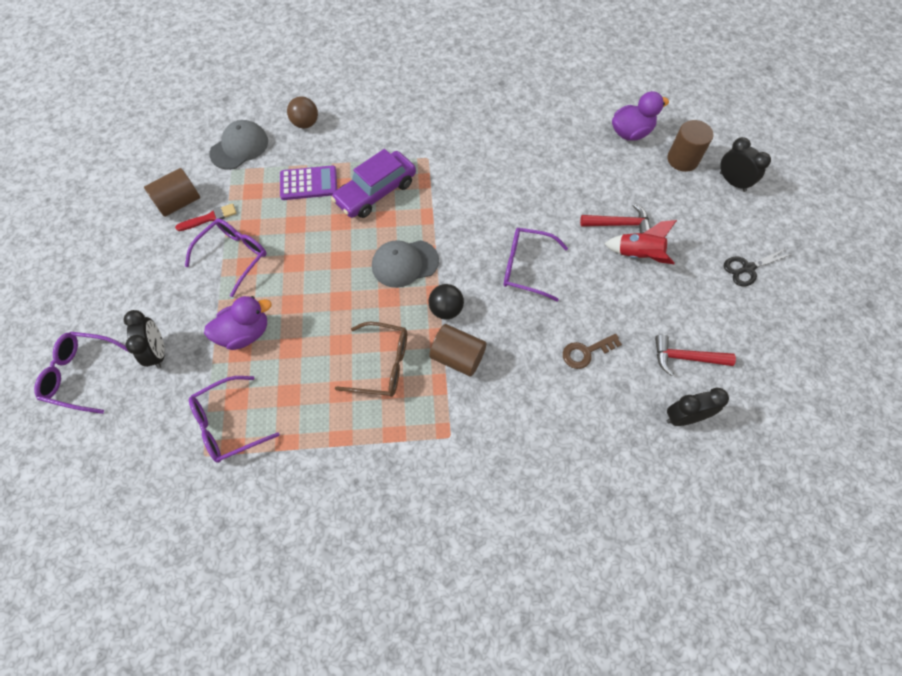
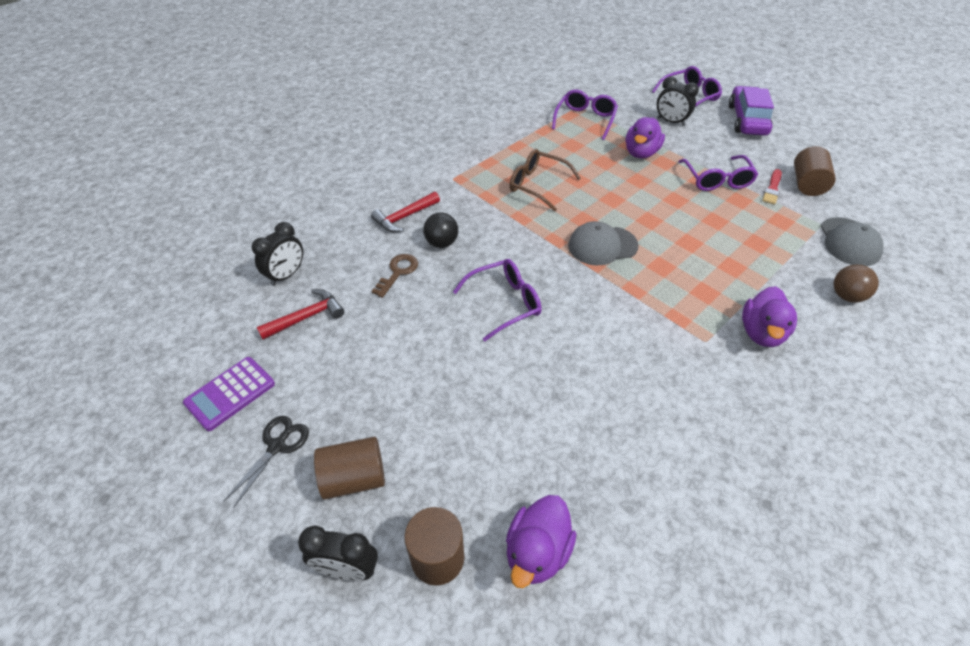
camera: 140 degrees right, 15 degrees down
purple calculator [280,165,337,200] -> purple calculator moved to [183,357,275,431]
purple car [331,149,416,218] -> purple car moved to [729,86,774,136]
brown glasses [335,322,407,397] -> brown glasses turned 60 degrees clockwise [509,149,581,212]
grey cap [372,240,439,288] -> grey cap turned 135 degrees counterclockwise [568,221,639,265]
black ball [428,284,464,319] -> black ball moved to [423,212,458,248]
brown cylinder [429,324,487,376] -> brown cylinder moved to [314,437,385,500]
red hammer [580,203,651,233] -> red hammer moved to [371,192,440,232]
red rocket [604,220,677,264] -> none
none -> purple duck [742,286,797,347]

